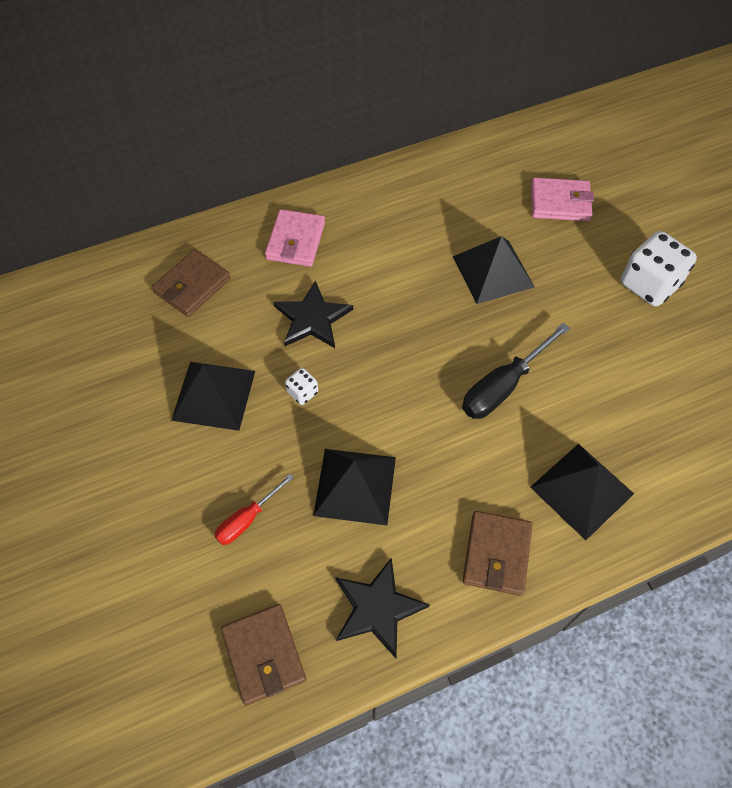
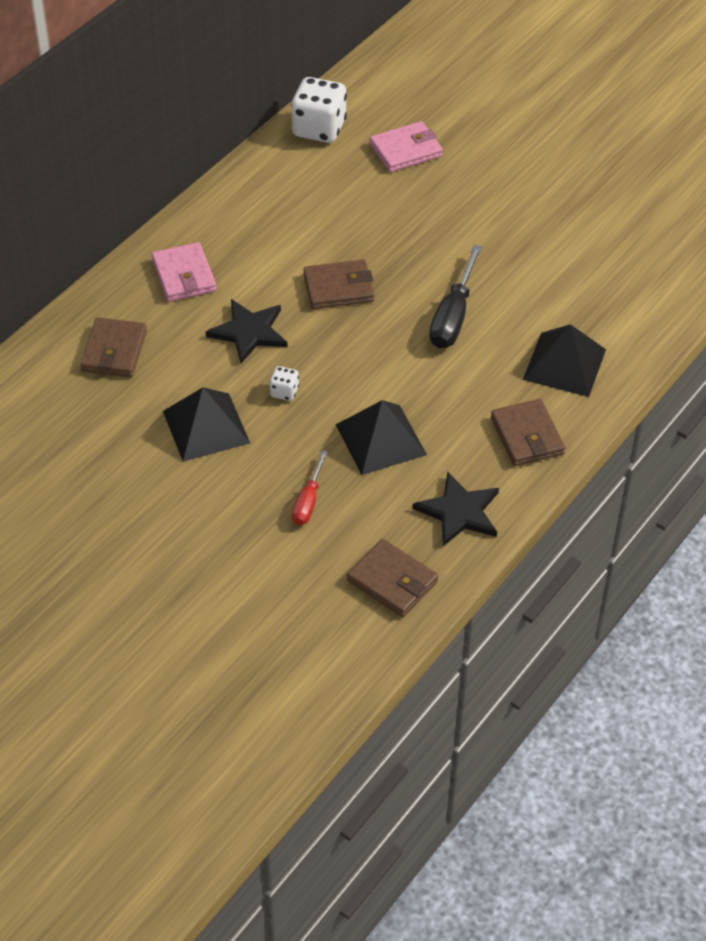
camera: 30 degrees left, 10 degrees down
black pyramid [452,236,535,304] -> none
white dice [621,231,697,306] -> white dice moved to [291,77,347,143]
none -> brown wallet [303,259,375,309]

